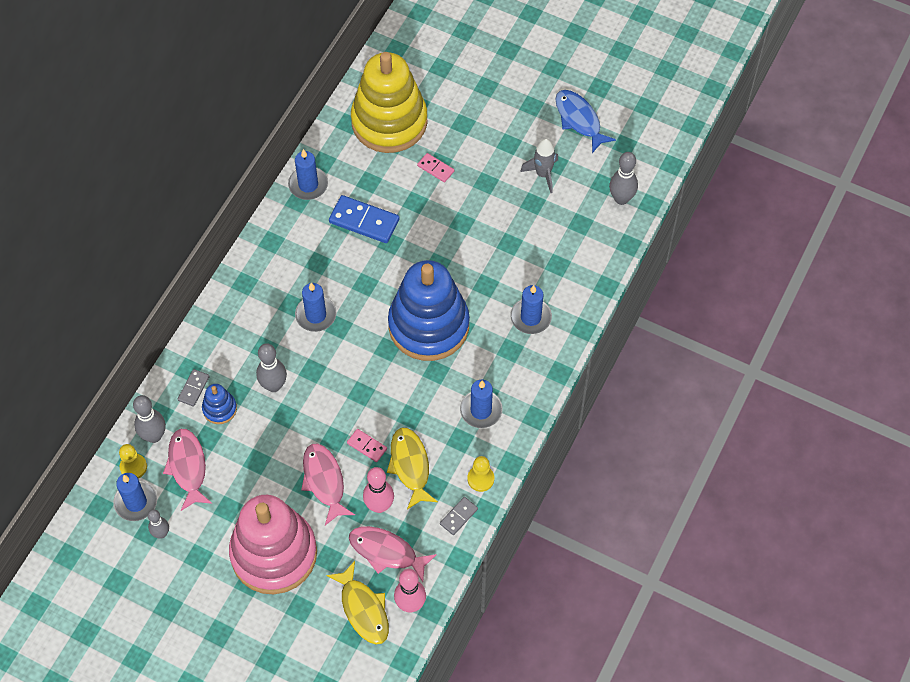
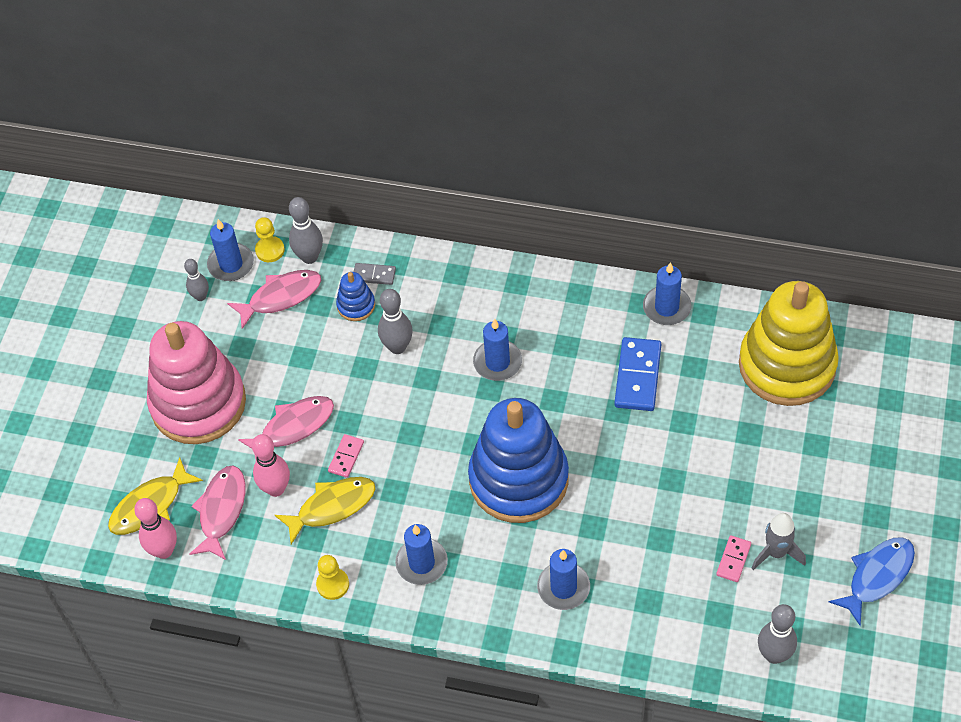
camera: 80 degrees right, 5 degrees down
pink domino [417,153,454,182] -> pink domino moved to [716,535,751,582]
grey domino [440,497,478,535] -> none

